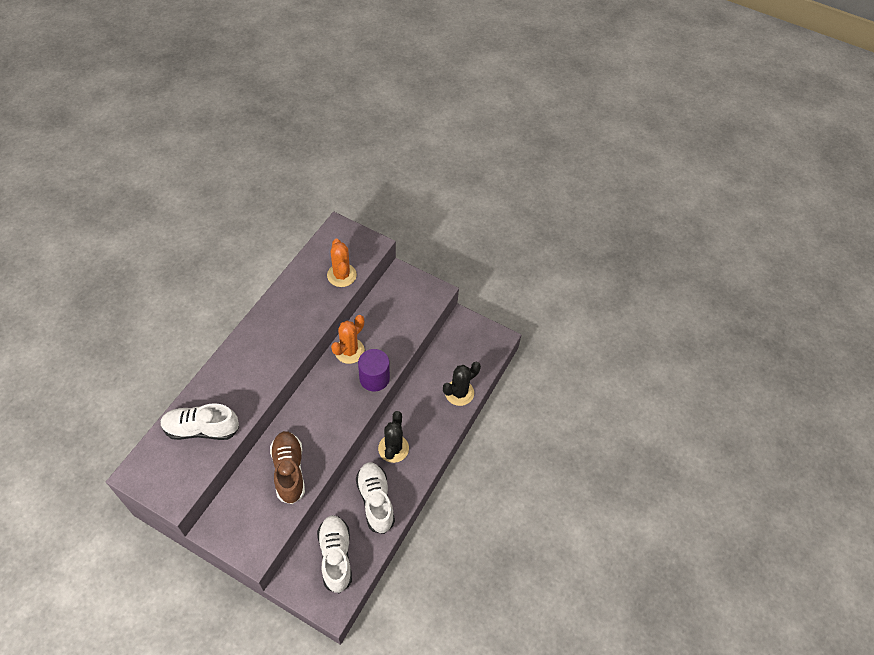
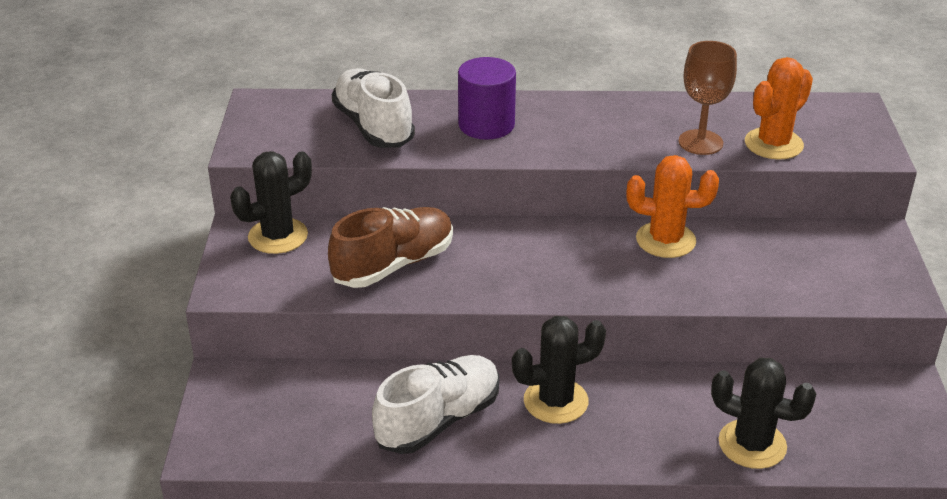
camera: 65 degrees right, 20 degrees down
white shoe [317,515,352,593] -> none
purple cylinder [358,349,390,391] -> purple cylinder moved to [458,57,516,140]
none -> black cactus [230,151,312,254]
none -> brown goblet [678,41,737,155]

